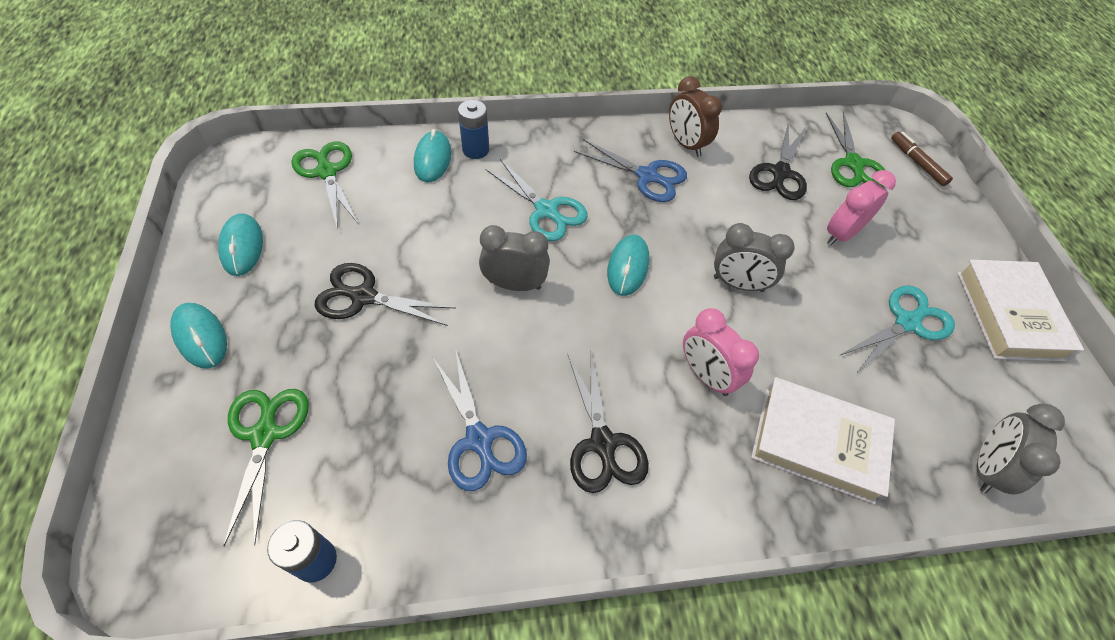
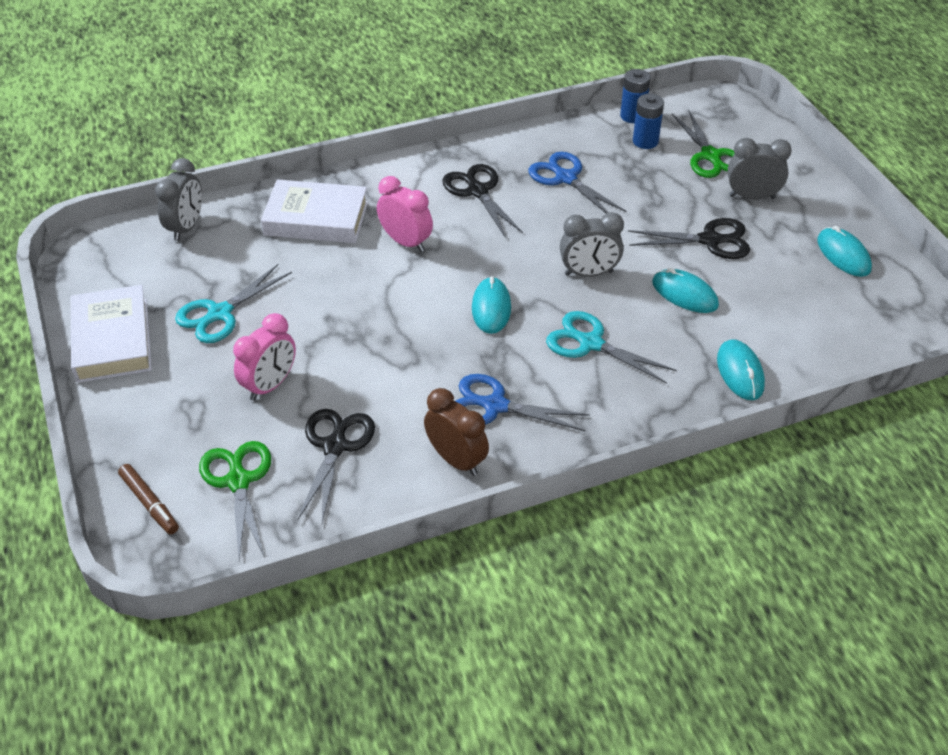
camera: 170 degrees right, 10 degrees down
turquoise mouse [170,303,227,369] -> turquoise mouse moved to [652,268,719,313]
green scissors [291,141,358,230] -> none
blue battery [458,100,489,159] -> blue battery moved to [633,94,664,149]
grey clock [714,223,795,292] -> grey clock moved to [728,138,792,200]

